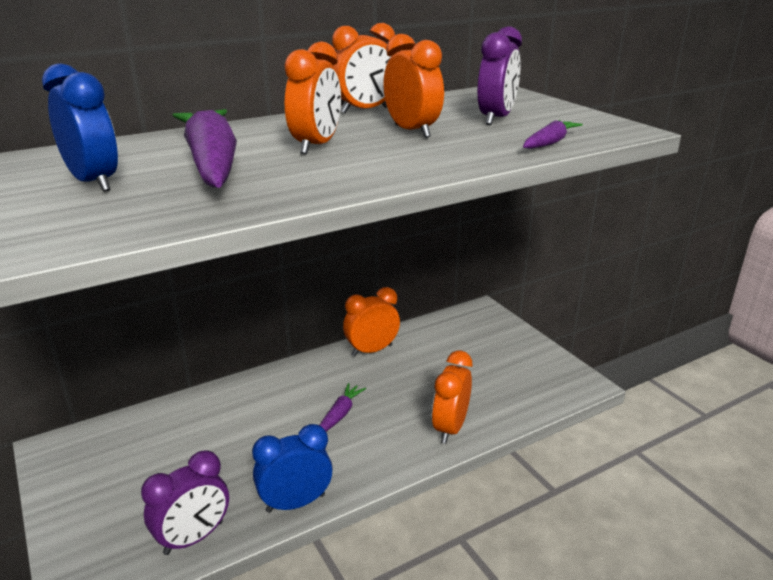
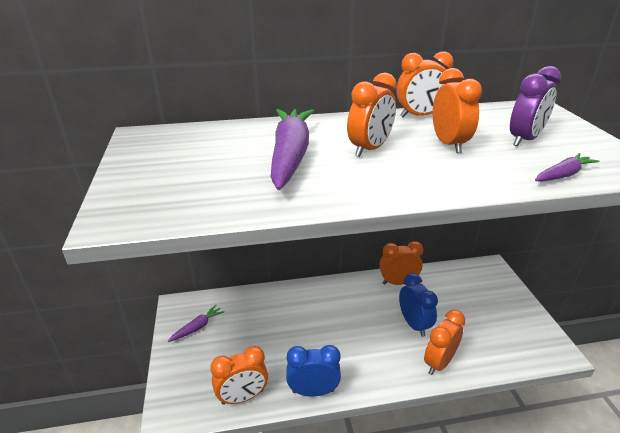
camera: 20 degrees right, 5 degrees up
blue clock [42,63,118,192] -> blue clock moved to [399,273,438,337]
purple clock [141,450,229,555] -> orange clock [210,346,268,405]
purple carrot [320,383,366,431] -> purple carrot moved to [168,305,225,342]

